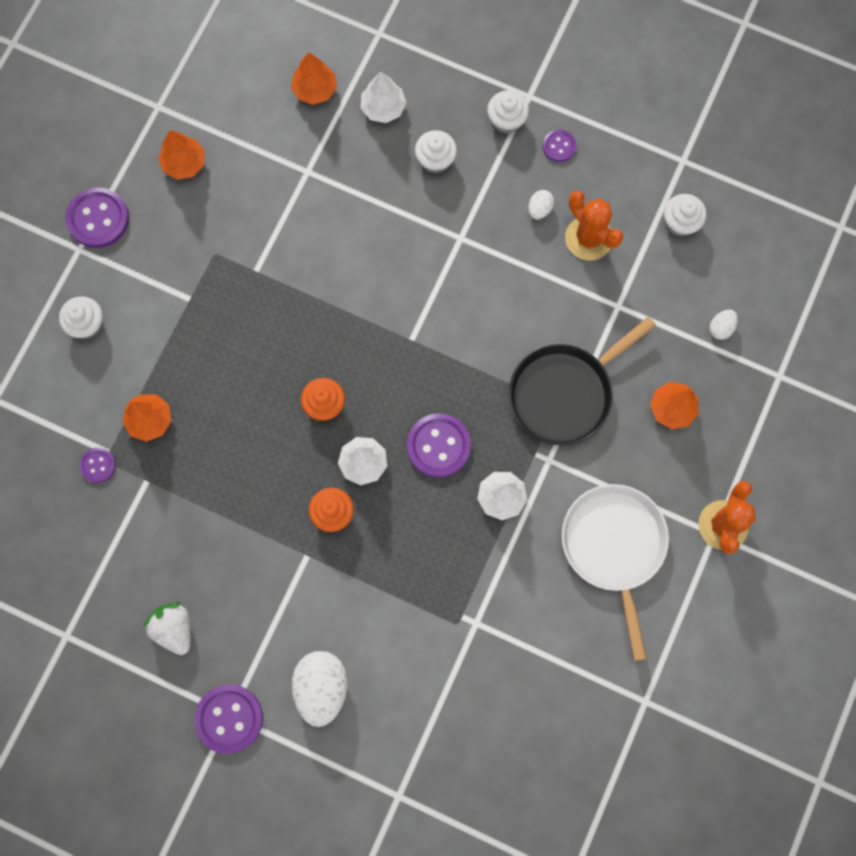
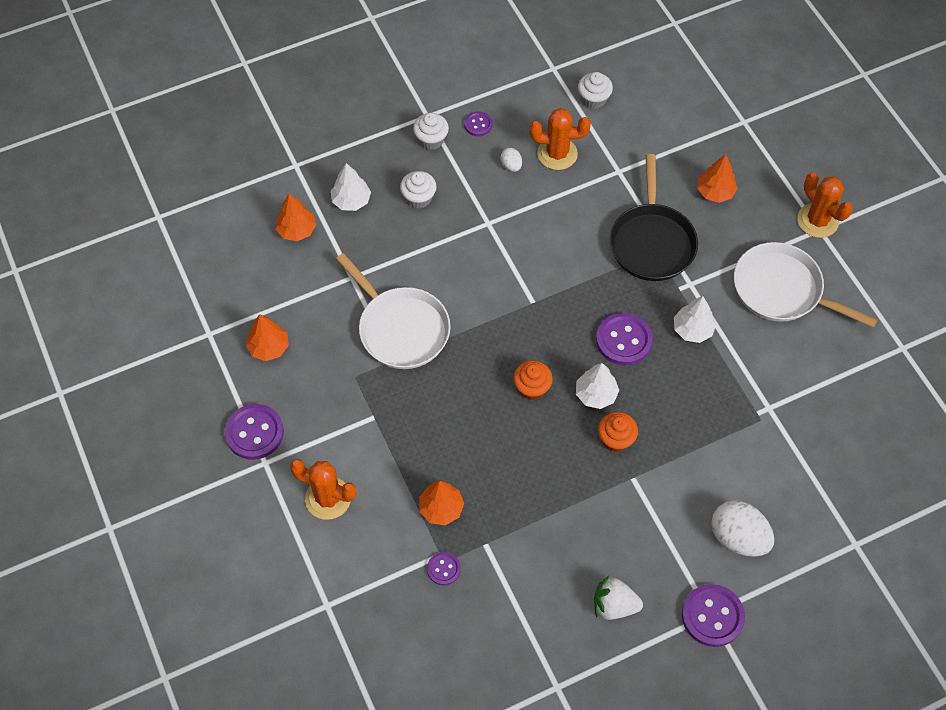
camera: 50 degrees left, 15 degrees down
white cupcake [59,296,103,339] -> orange cactus [290,459,357,520]
white egg [709,310,738,340] -> none
none -> white pan [336,253,451,369]

